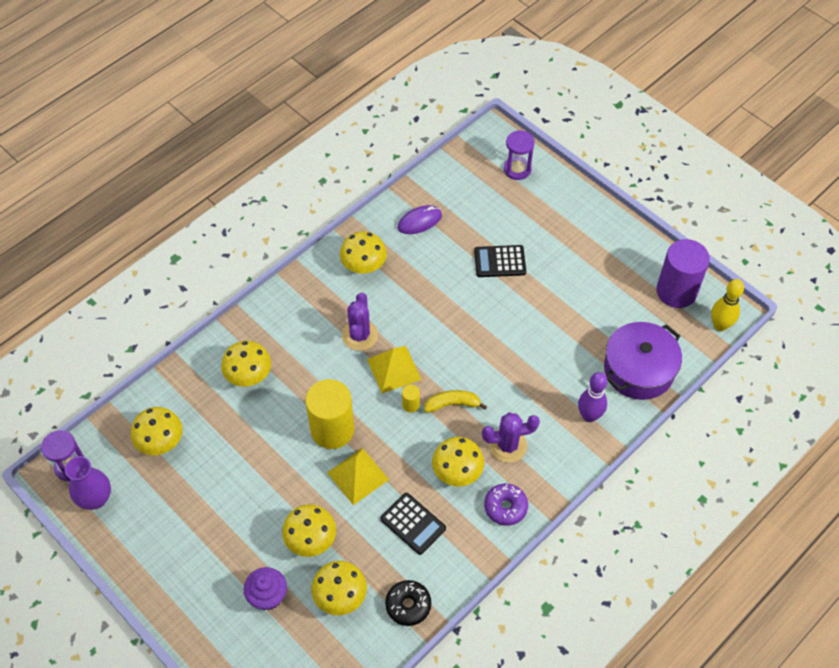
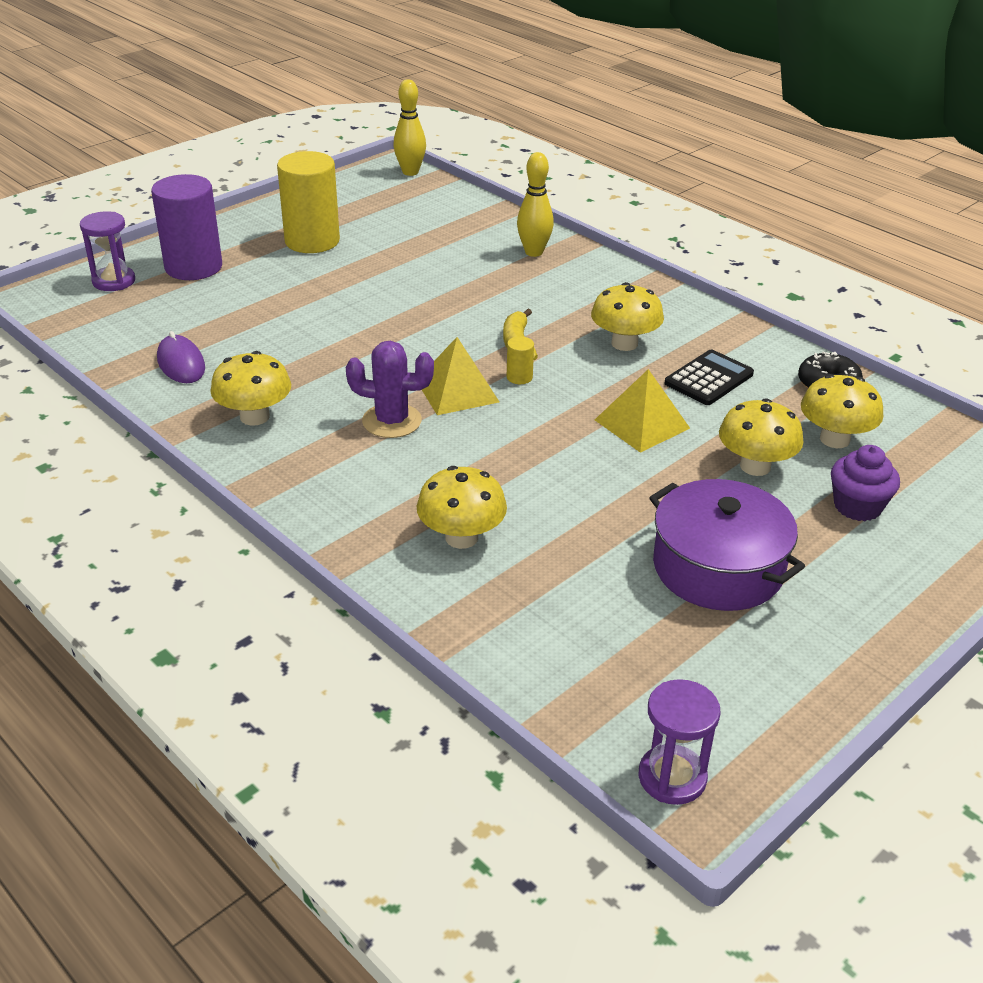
camera: 90 degrees left, 20 degrees down
purple vase [65,456,111,510] -> none
yellow mushroom [131,407,183,455] -> none
yellow cylinder [305,379,354,449] -> yellow cylinder moved to [277,151,340,253]
black calculator [474,245,526,277] -> none
purple cactus [482,412,540,463] -> none
purple donut [484,483,528,526] -> none
purple bowling pin [578,372,608,422] -> yellow bowling pin [517,152,554,257]
purple pot [604,322,682,400] -> purple pot moved to [649,479,805,611]
purple cylinder [656,239,710,308] -> purple cylinder moved to [151,174,222,280]

